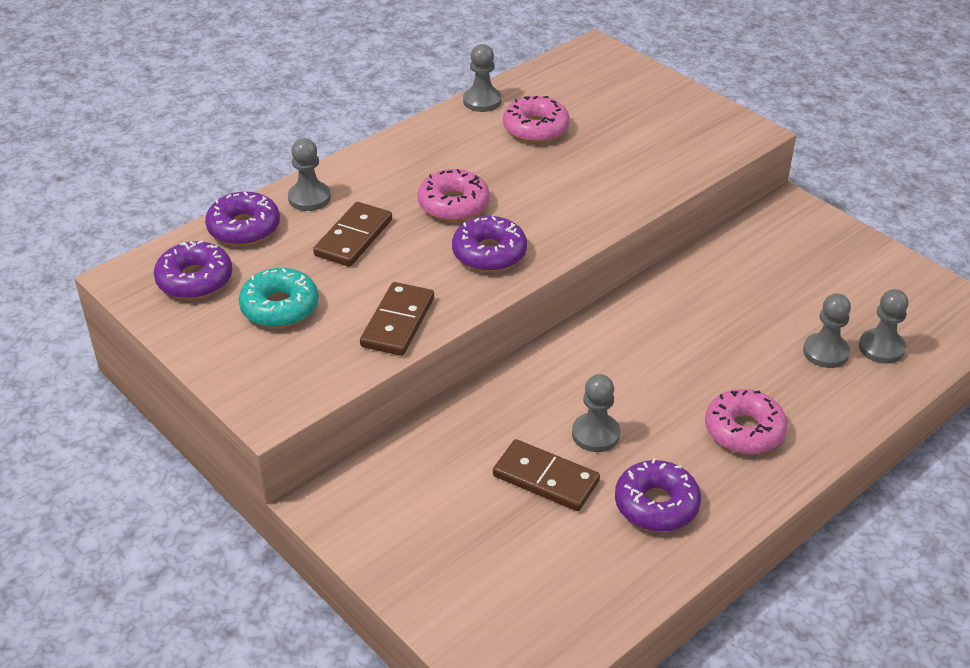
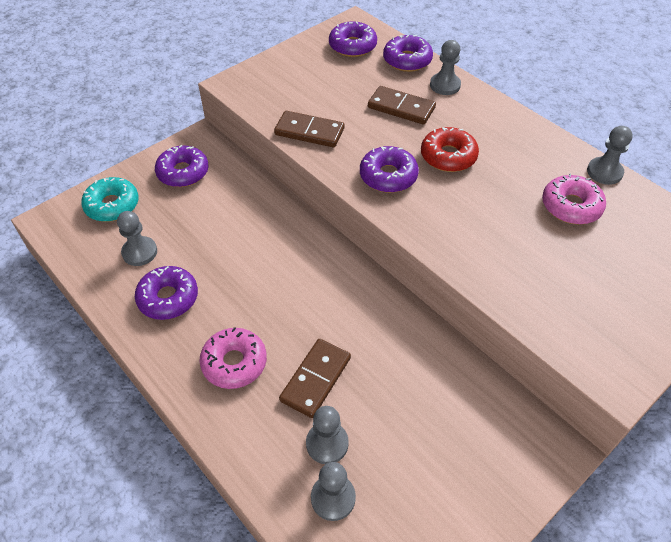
camera: 90 degrees right, 10 degrees up
turquoise donut [239,268,318,328] -> turquoise donut moved to [81,177,139,222]
pink donut [417,169,489,221] -> red donut [421,127,479,172]
brown domino [493,439,600,511] -> brown domino moved to [279,339,351,418]
grey pawn [572,374,620,452] -> grey pawn moved to [117,211,157,266]
none -> purple donut [155,145,209,187]

